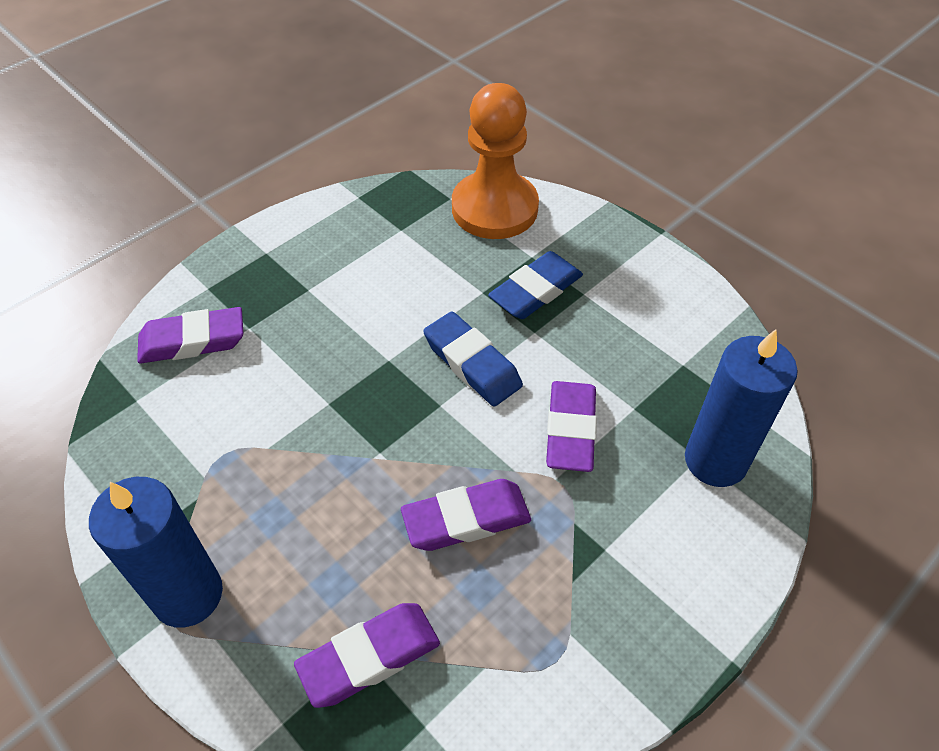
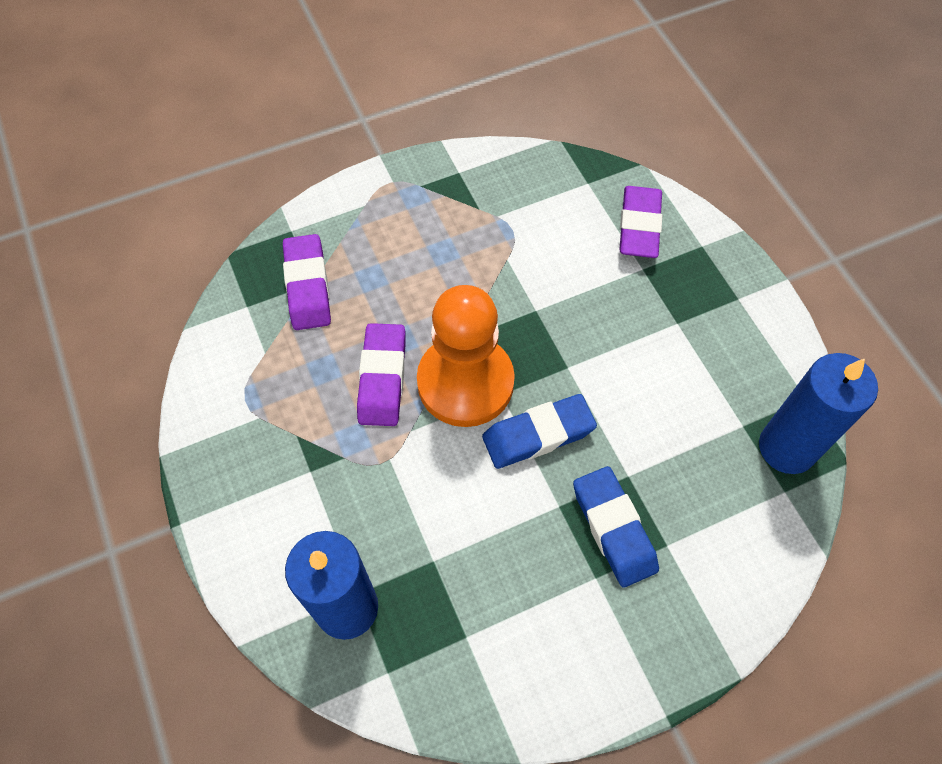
camera: 110 degrees right, 10 degrees up
blue candle [89,477,223,628] -> blue candle moved to [759,353,878,474]
orange pawn [452,83,539,239] -> orange pawn moved to [417,285,515,427]
purple eraser [546,381,597,472] -> none

